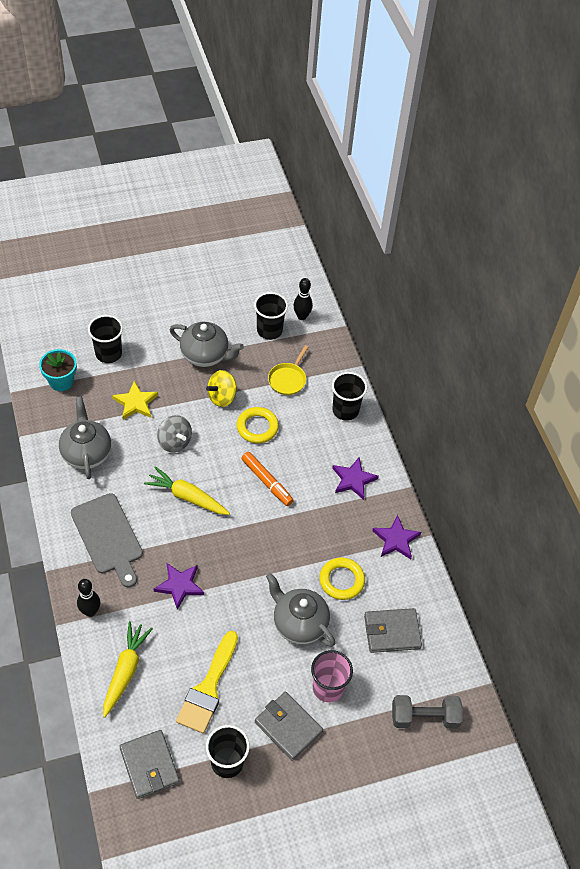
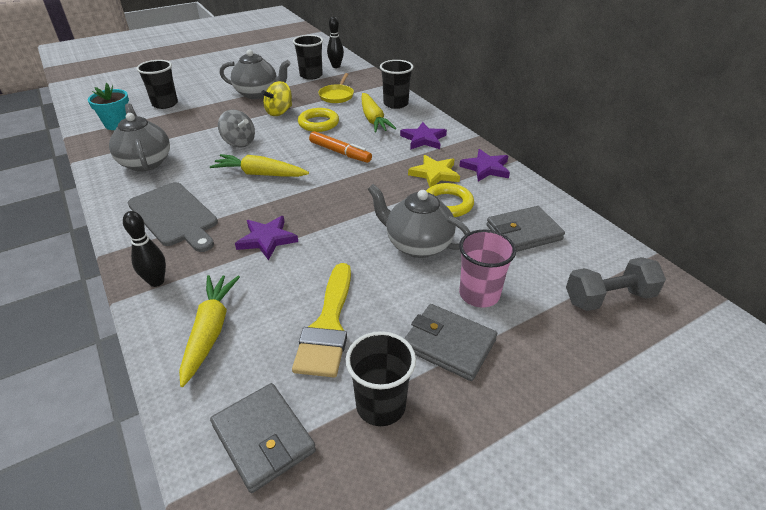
camera: 10 degrees left, 15 degrees down
yellow star [112,381,158,420] -> yellow star moved to [408,155,460,187]
none -> yellow carrot [361,93,397,133]

